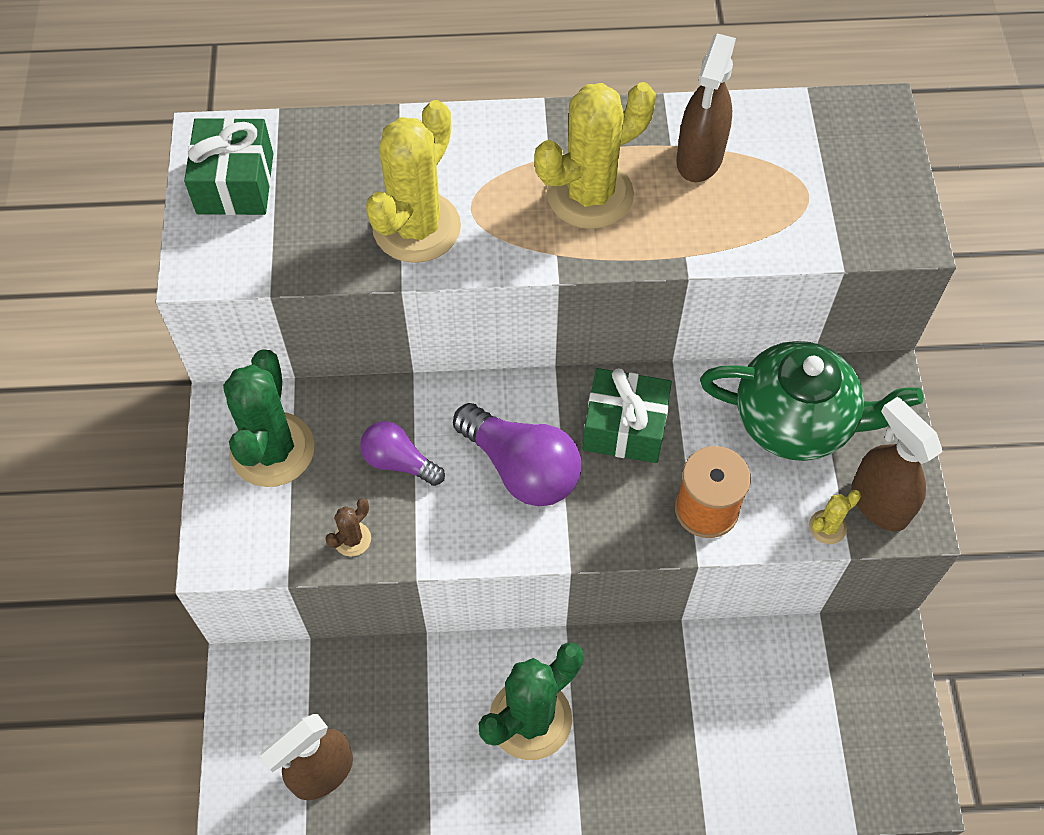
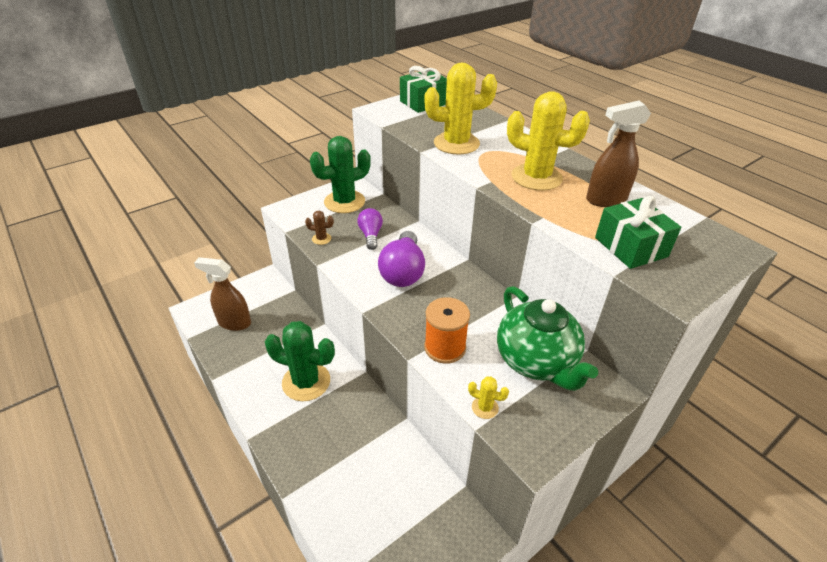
camera: 55 degrees right, 20 degrees down
green gift [583,368,672,463] -> green gift moved to [595,196,681,269]
brown spray bottle [851,397,942,532] -> none

